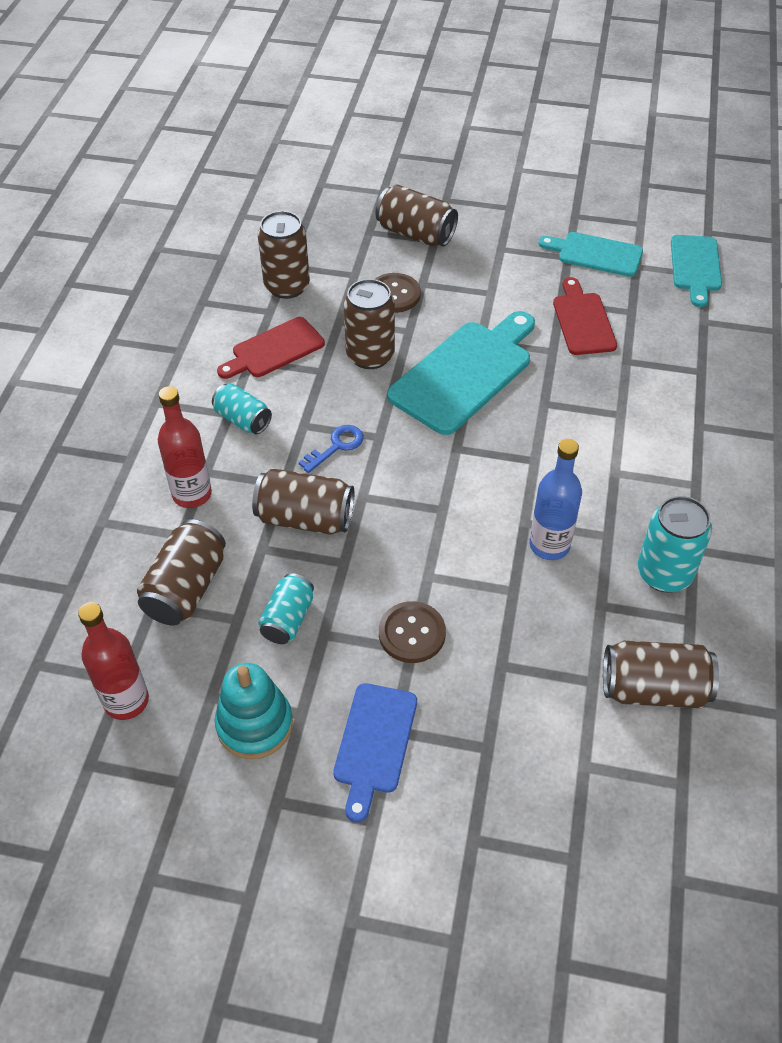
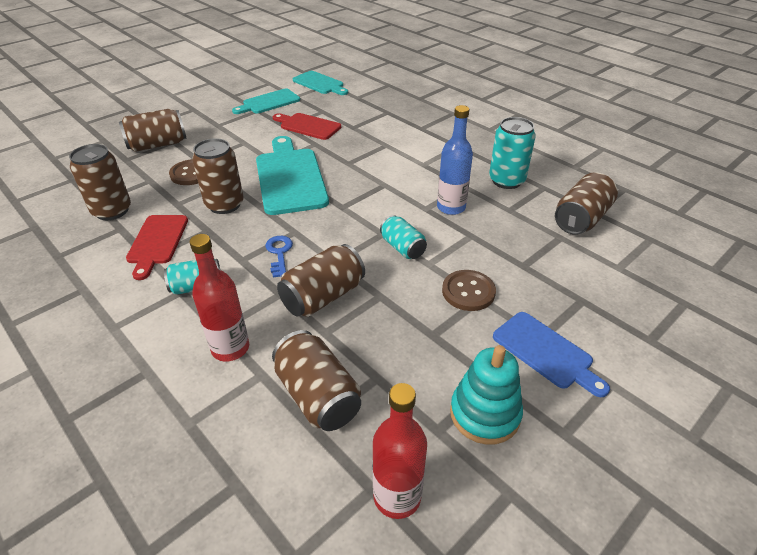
camera: 55 degrees left, 10 degrees down
turquoise can [258,573,314,644] -> turquoise can moved to [380,215,427,259]

